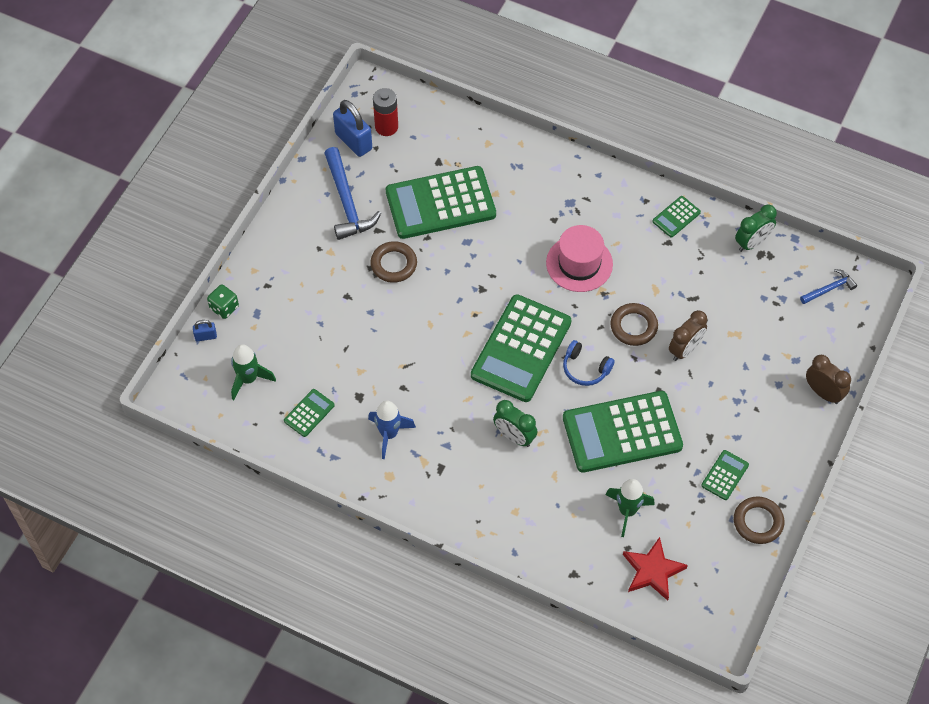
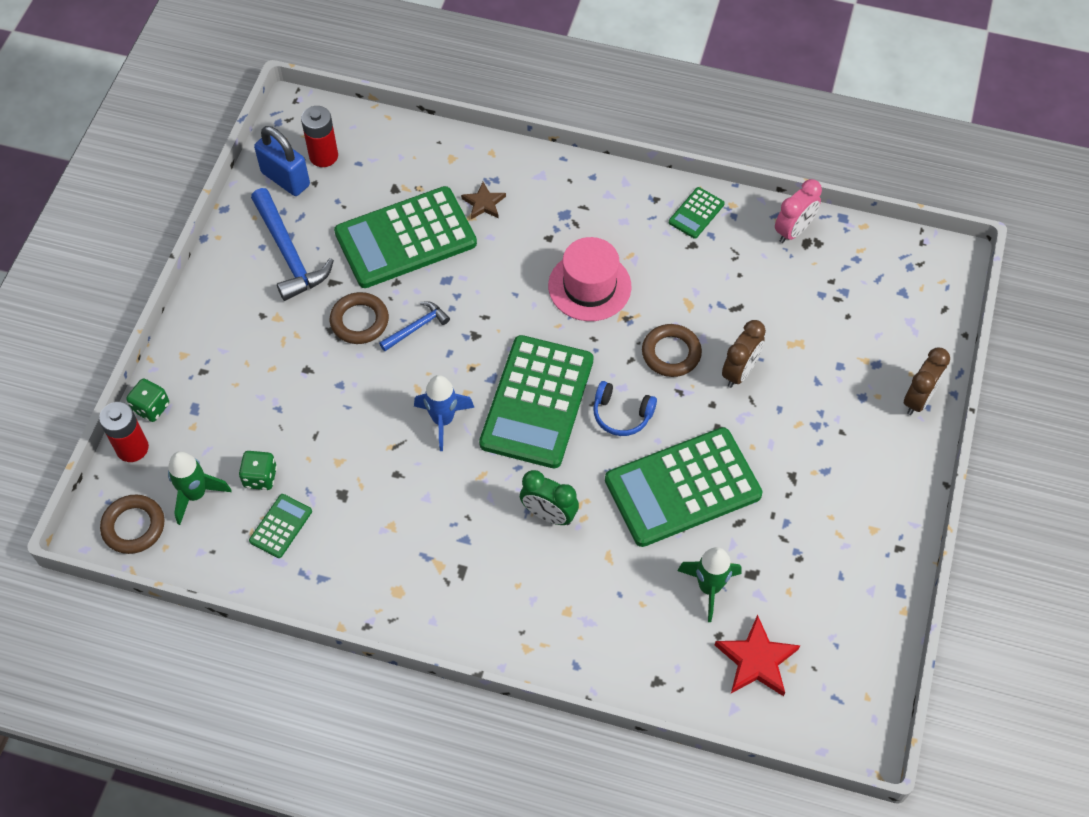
camera: 10 degrees left, 0 degrees up
blue padlock [193,320,217,341] -> red battery [99,402,149,462]
blue rocket [368,400,416,459] -> blue rocket moved to [414,375,474,451]
green calculator [701,450,749,500] -> none
brown ring [734,496,784,544] -> brown ring moved to [100,494,164,554]
green clock [735,205,777,252] -> pink clock [775,179,822,243]
blue hammer [800,269,857,304] -> blue hammer moved to [379,301,450,351]
brown clock [806,355,851,404] -> brown clock turned 90 degrees clockwise [904,348,950,415]
none -> green dice [239,451,277,490]
none -> brown star [461,182,506,219]

